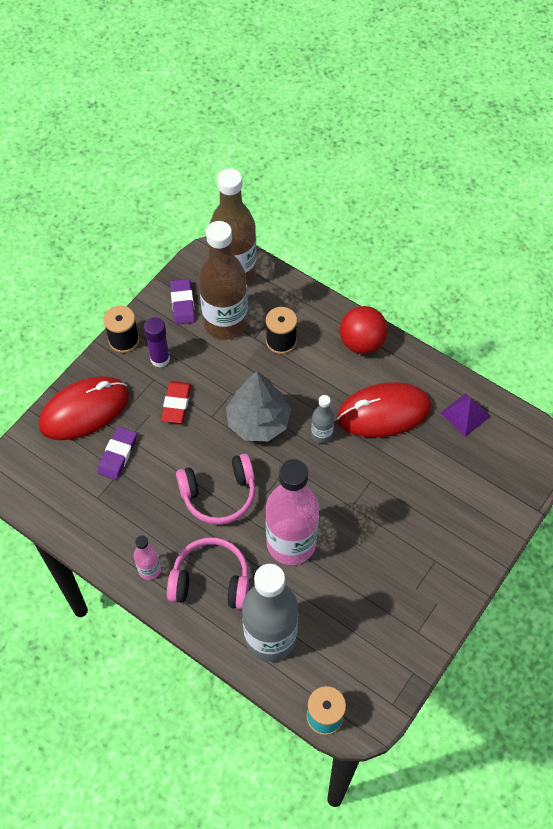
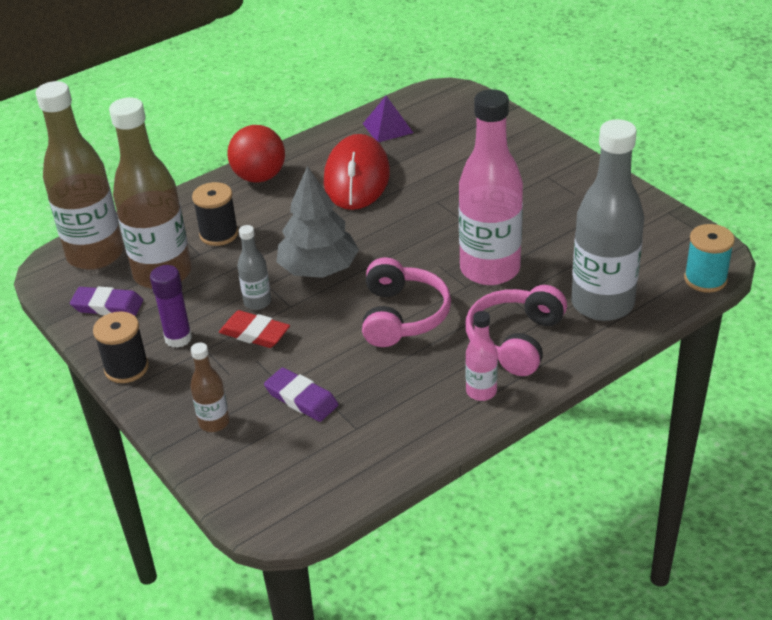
camera: 70 degrees left, 20 degrees down
red mouse [39,376,129,440] -> brown bottle [190,342,230,432]
grey bottle [311,395,334,443] -> grey bottle moved to [238,225,271,310]

